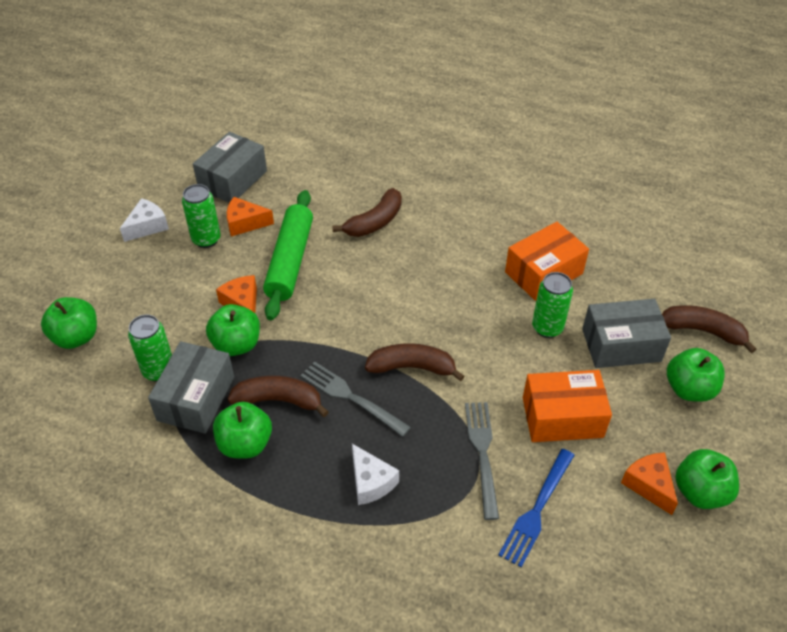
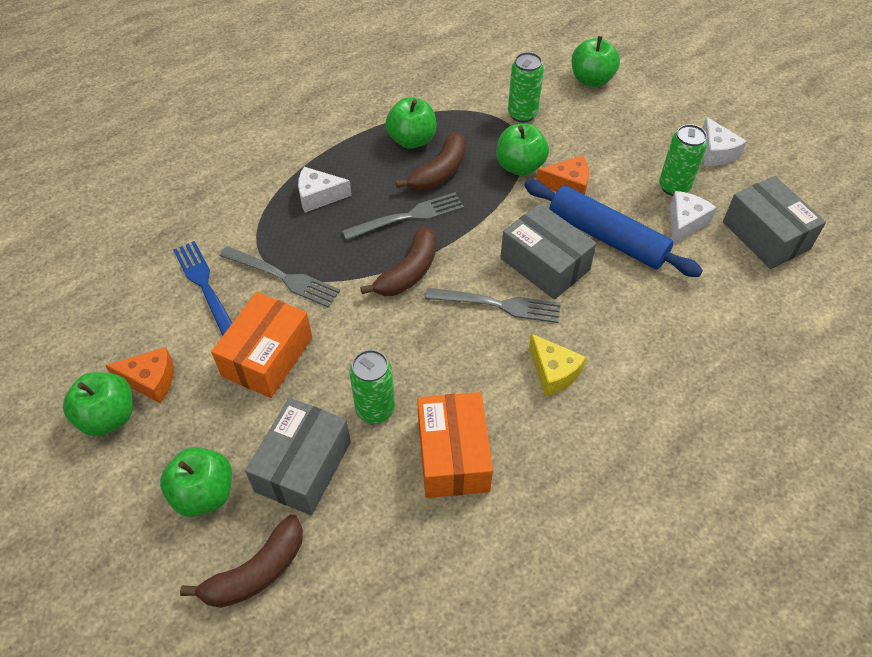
camera: 120 degrees right, 5 degrees up
grey box [148,341,234,434] -> grey box moved to [500,203,597,300]
orange cheese [227,197,274,236] -> white cheese [670,191,717,244]
green rolling pin [263,190,313,320] -> blue rolling pin [524,180,703,277]
brown banana [332,188,402,237] -> none
none -> grey fork [425,288,561,323]
none -> yellow cheese [529,334,586,396]

